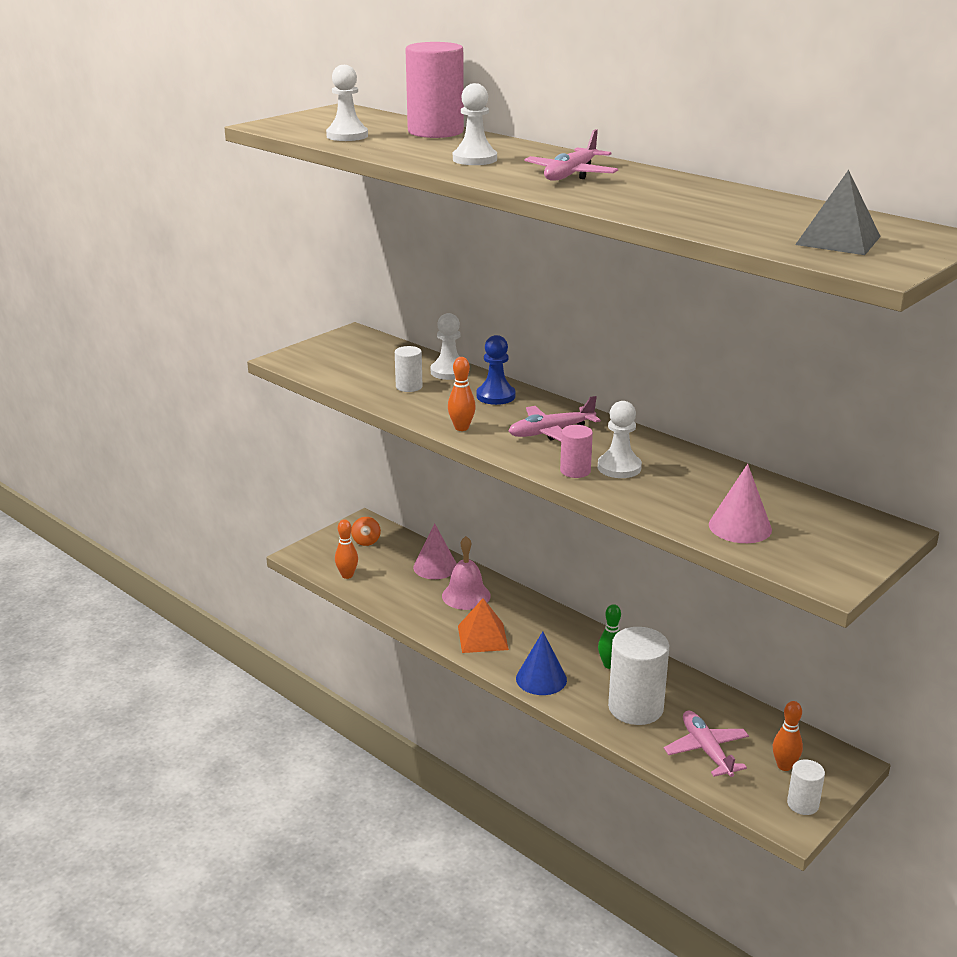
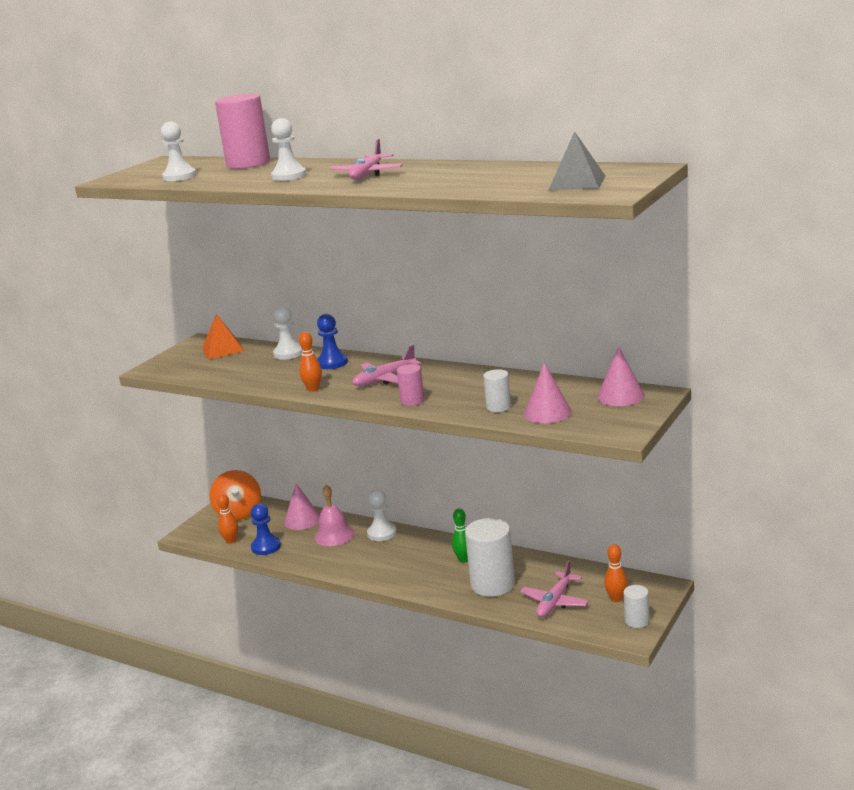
camera: 10 degrees left, 5 degrees down
orange spinning top [351,517,381,546] -> orange spinning top [209,470,261,520], size x2.04
white cylinder [395,346,422,392] -> white cylinder moved to [483,369,511,412]
orange pyramid [458,598,509,653] -> orange pyramid moved to [202,314,244,359]
blue cone [516,631,567,695] -> none
white pawn [598,401,642,478] -> white pawn moved to [367,490,397,541]
pink plane [664,711,749,777] -> pink plane turned 120 degrees counterclockwise [520,560,589,617]
none -> blue pawn [251,504,281,555]
none -> pink cone [597,346,645,406]

